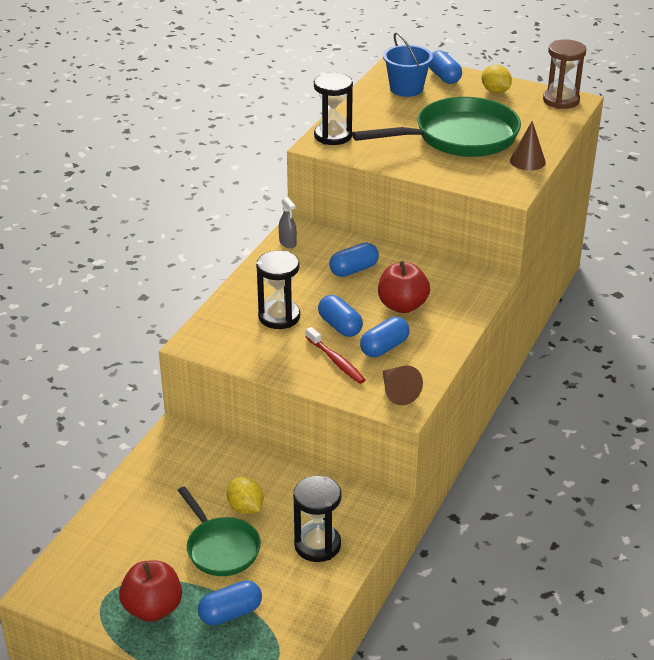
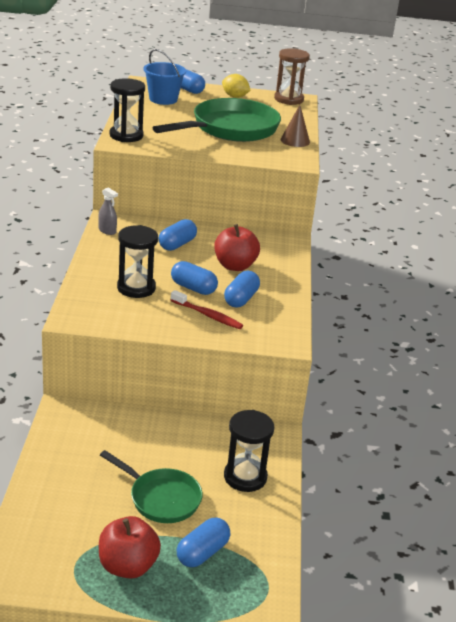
camera: 25 degrees left, 5 degrees down
yellow lemon [227,477,264,514] -> none
brown cone [383,366,423,405] -> none

